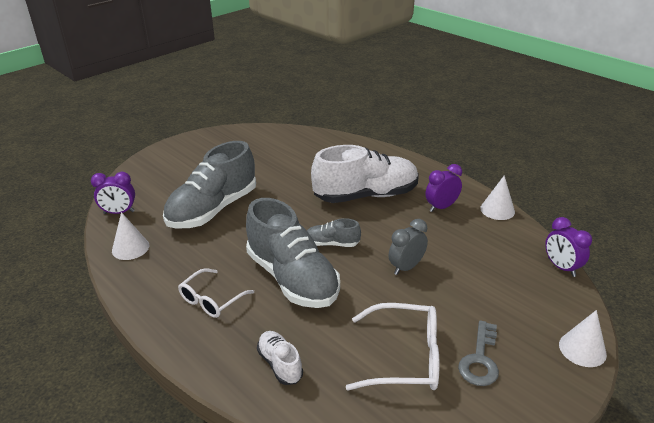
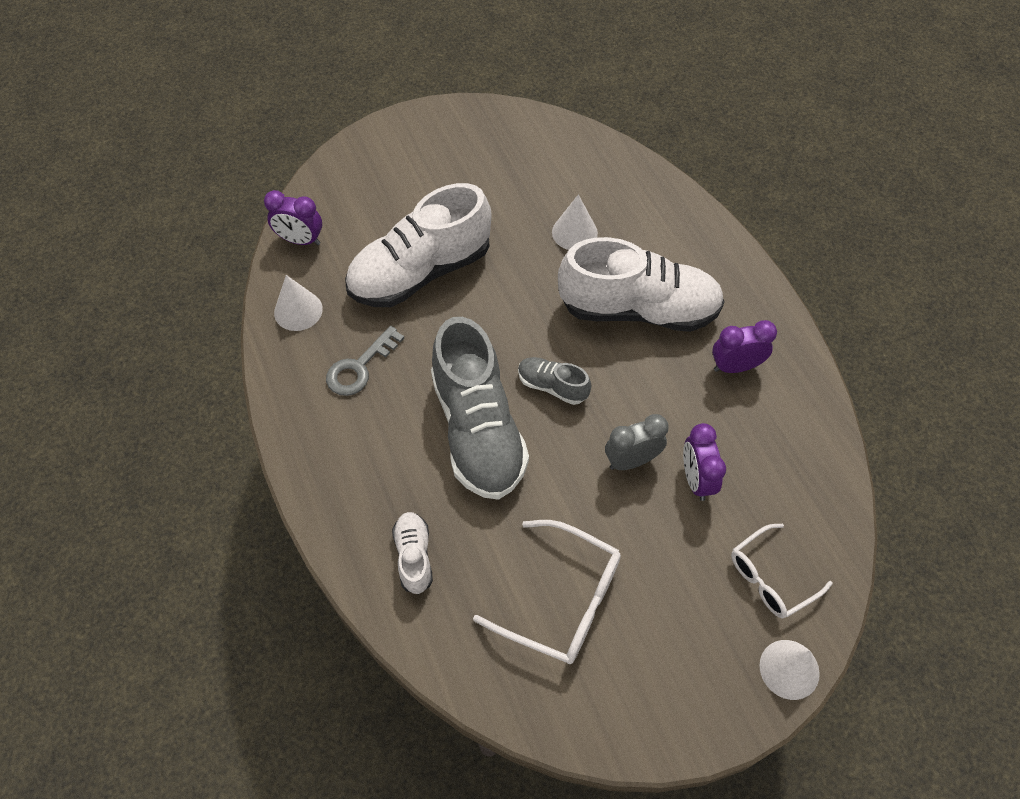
camera: 20 degrees right, 25 degrees up
grey shoe [163,141,256,229] -> white shoe [345,183,492,307]
white glasses [178,268,254,318] -> white glasses moved to [731,524,833,618]
grey key [458,321,499,386] -> grey key moved to [326,326,404,396]
white cone [480,175,515,220] -> white cone moved to [552,194,598,250]
purple clock [545,217,592,277] -> purple clock moved to [683,423,726,501]

